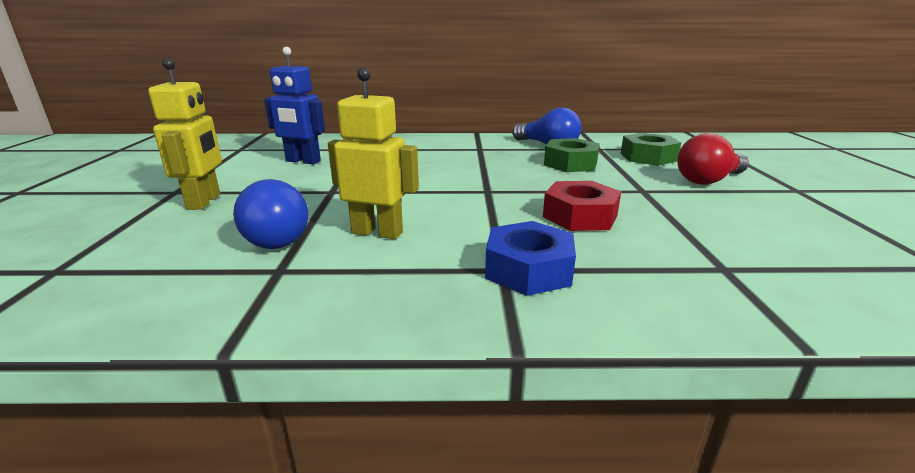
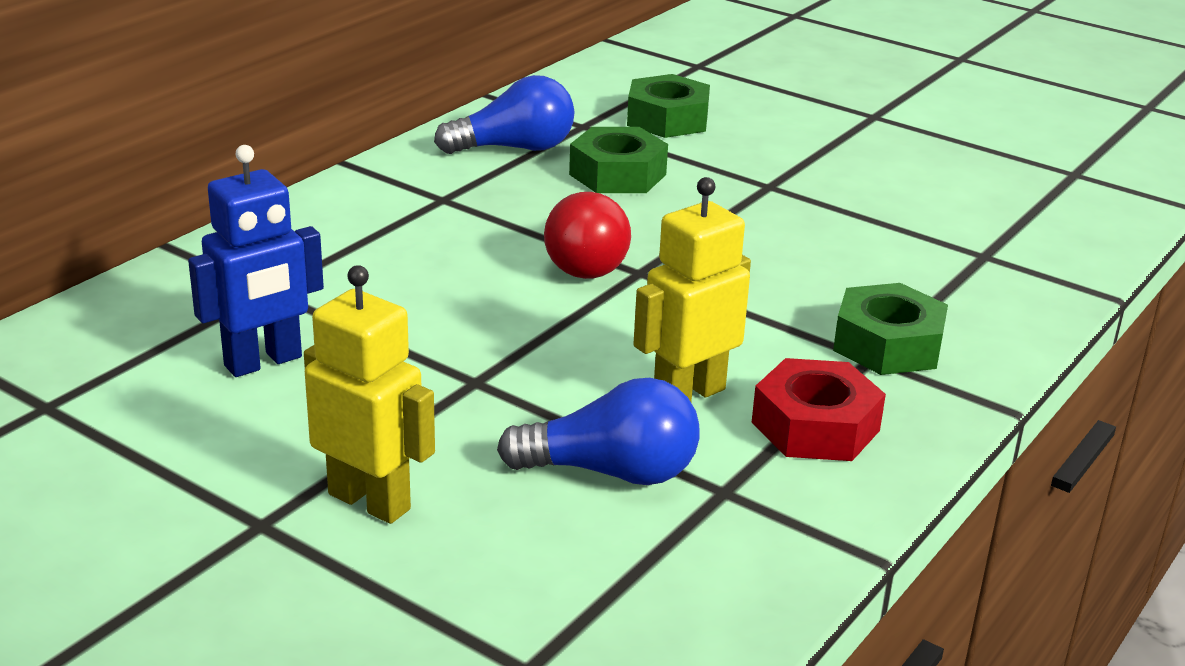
camera: 55 degrees left, 5 degrees up
blue nut [485,221,576,296] -> green nut [833,283,948,375]
red nut [543,181,621,231] -> red nut moved to [751,358,886,461]
red light bulb [677,133,749,185] -> red light bulb moved to [544,192,631,279]

